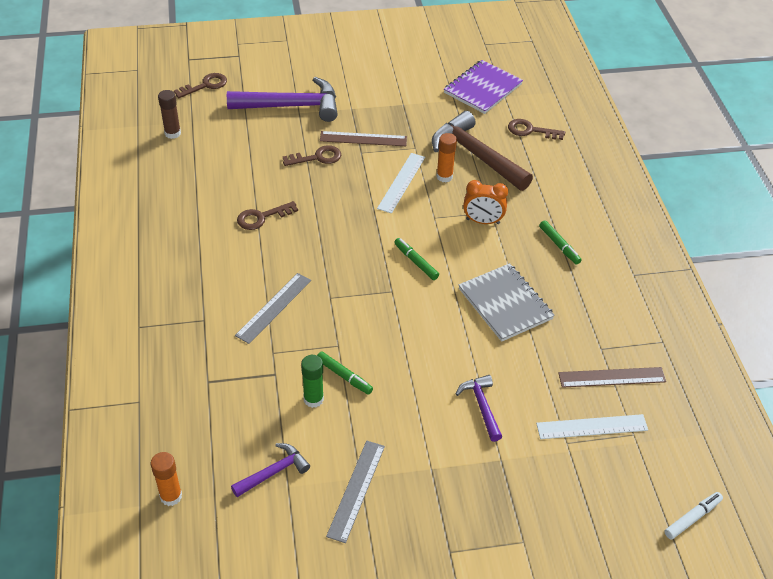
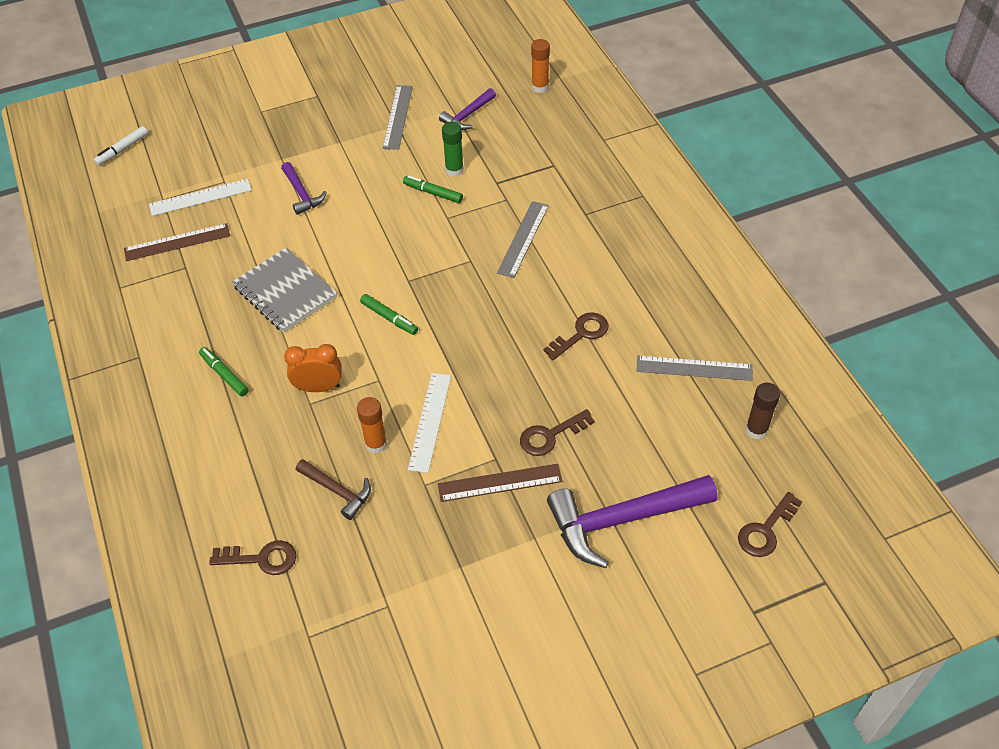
camera: 170 degrees right, 5 degrees up
brown hammer [432,111,533,191] -> brown hammer [296,459,371,520], size x0.52
purple notebook [444,60,523,114] -> none
none -> grey ruler [637,356,753,381]

